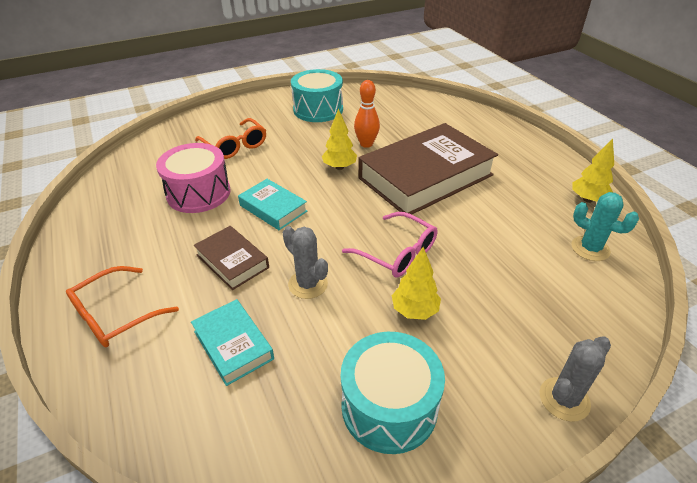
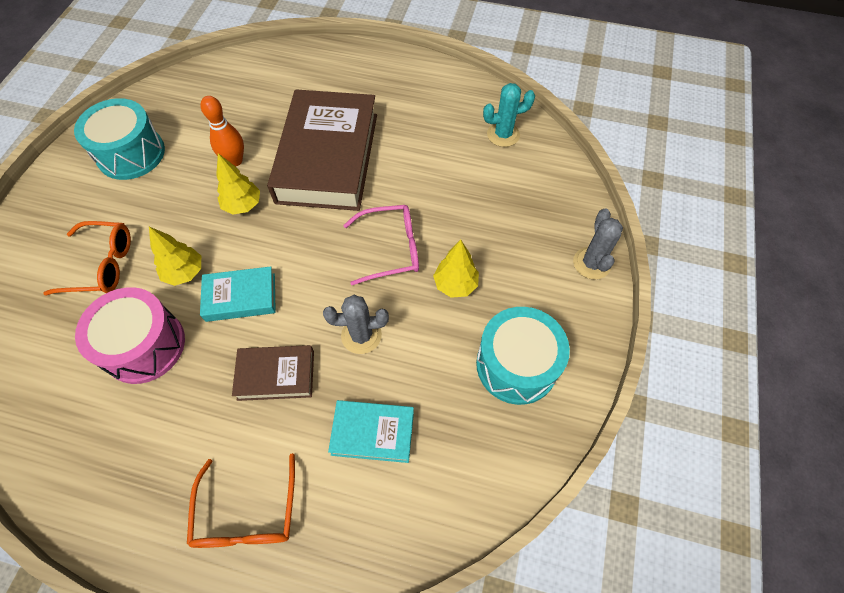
camera: 50 degrees left, 20 degrees up
yellow tree [572,139,614,203] -> yellow tree moved to [149,227,201,286]

